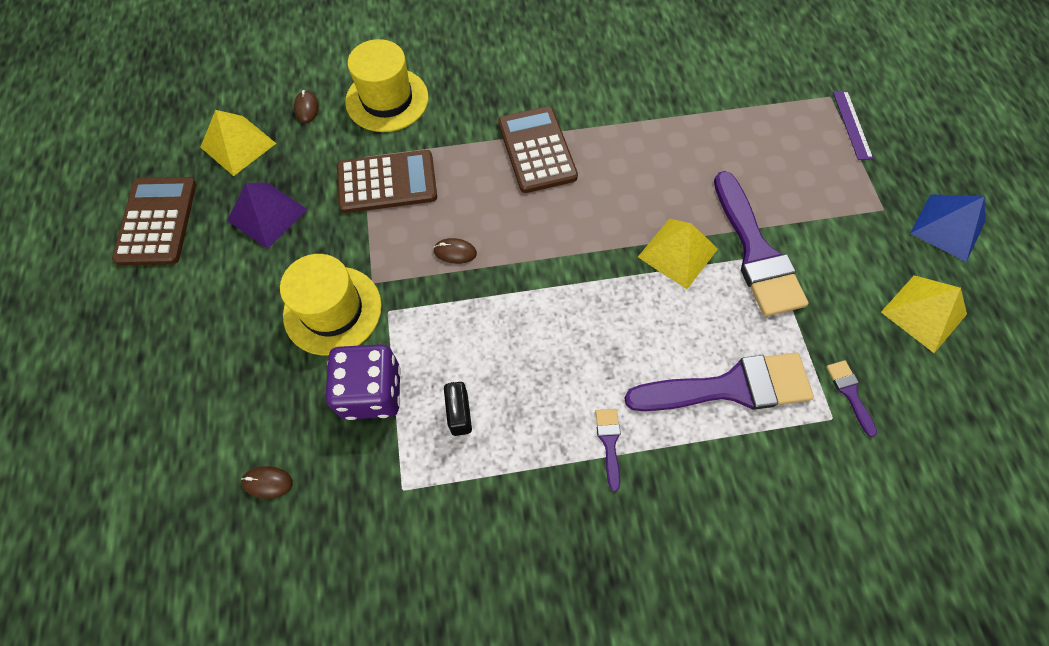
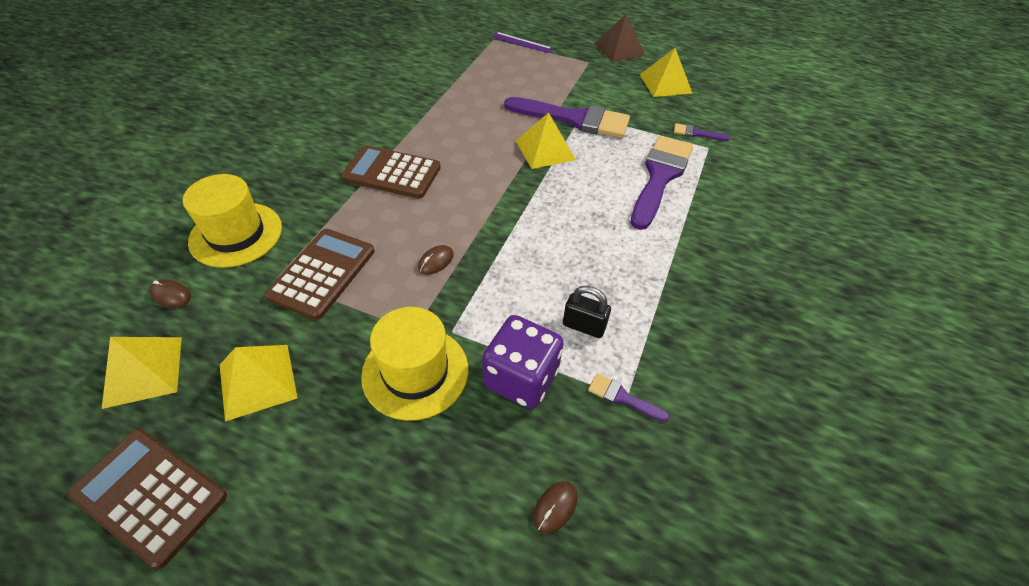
camera: 60 degrees left, 15 degrees down
purple pyramid [227,183,308,249] -> yellow pyramid [220,345,297,422]
purple brush [595,409,621,491] -> purple brush moved to [588,373,670,422]
blue pyramid [910,194,985,262] -> brown pyramid [594,14,646,62]

